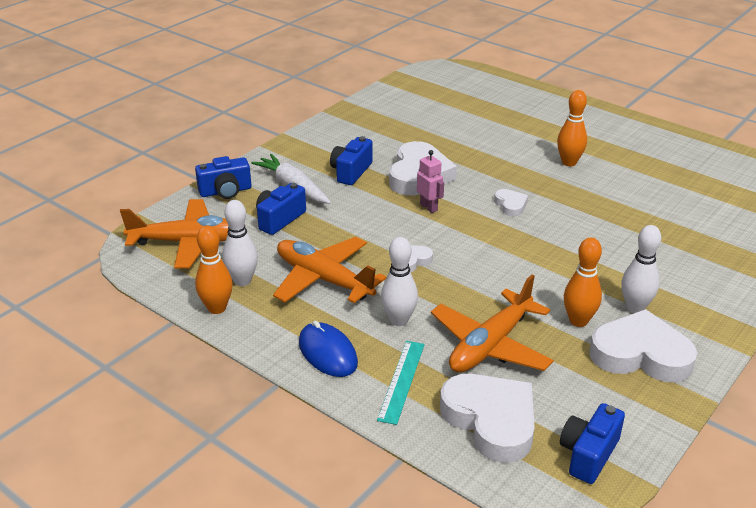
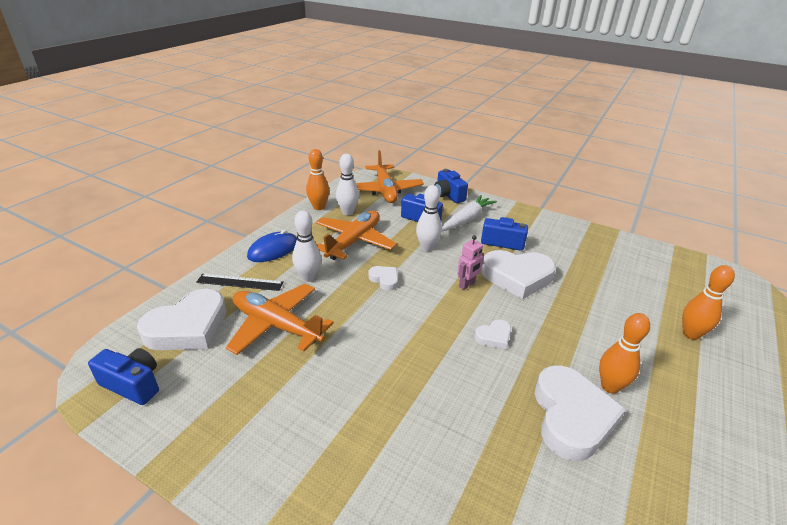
camera: 80 degrees right, 0 degrees up
turquoise ruler [377,341,425,425] -> black ruler [196,274,284,291]
orange bowling pin [564,237,602,327] -> orange bowling pin moved to [682,265,735,340]
white heart [589,309,698,382] -> white heart moved to [535,365,626,461]
white bowling pin [621,225,661,313] -> white bowling pin moved to [416,185,442,251]

